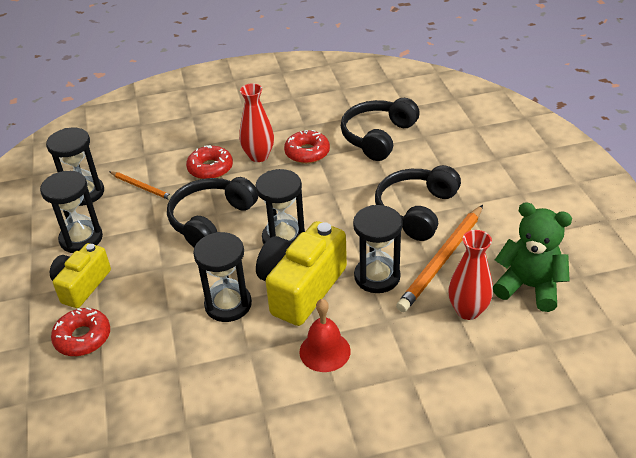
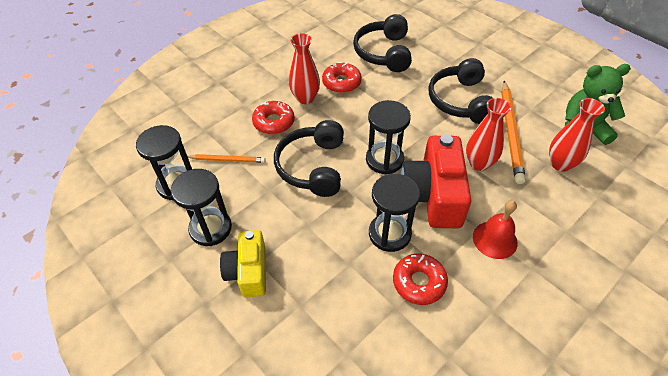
camera: 30 degrees left, 10 degrees up
red donut [51,307,110,356] -> red donut moved to [393,254,448,305]
yellow camera [256,221,347,326] -> red camera [401,134,472,228]
black hourglass [353,205,403,293] -> red vase [466,98,511,171]

